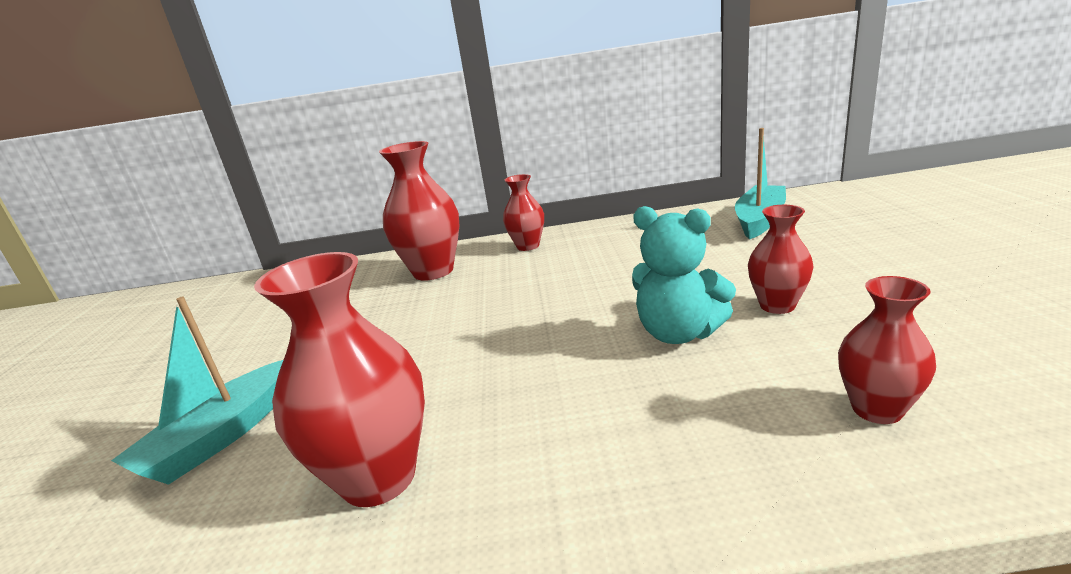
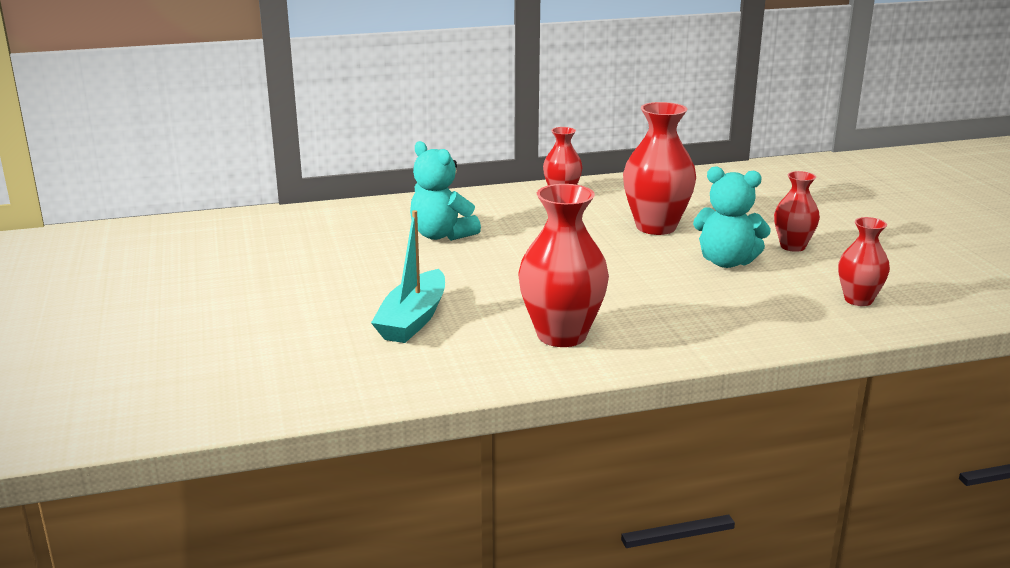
camera: 15 degrees left, 0 degrees up
red vase [379,141,459,281] -> red vase moved to [623,102,696,235]
turquoise boat [735,128,786,239] -> none
none -> turquoise teddy bear [410,141,481,241]

